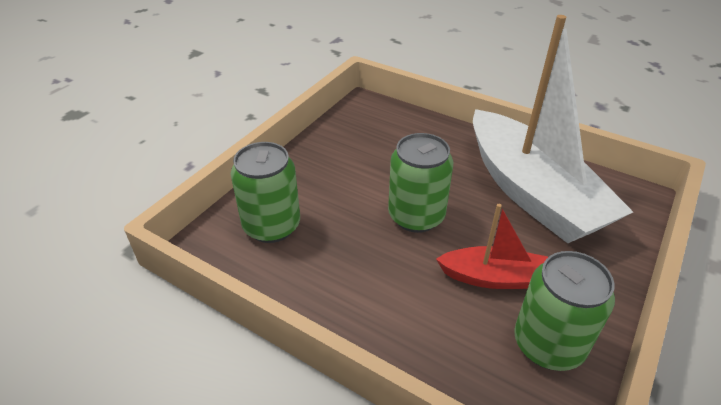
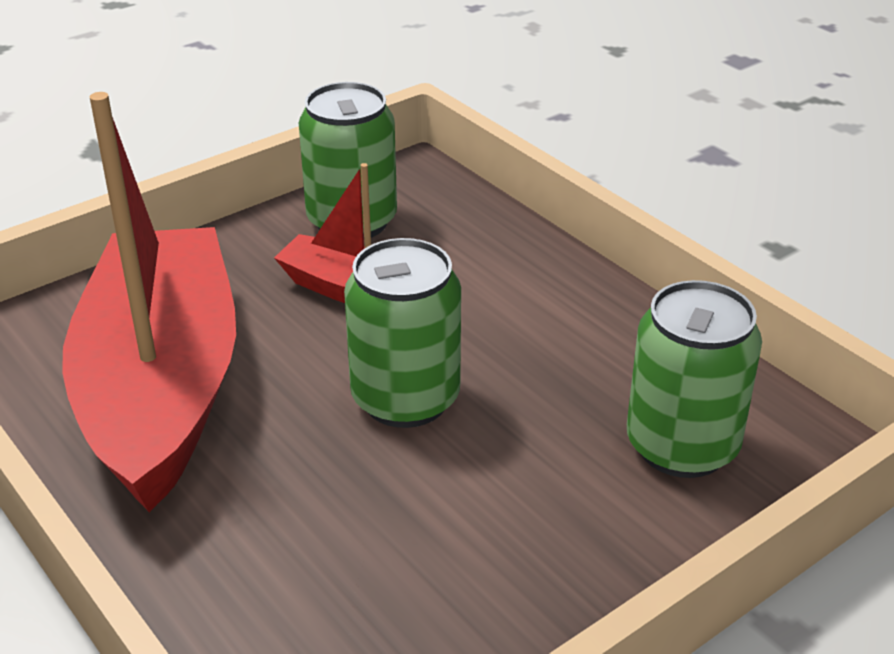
camera: 160 degrees left, 5 degrees down
white boat [473,15,633,243] -> red boat [62,92,236,512]

